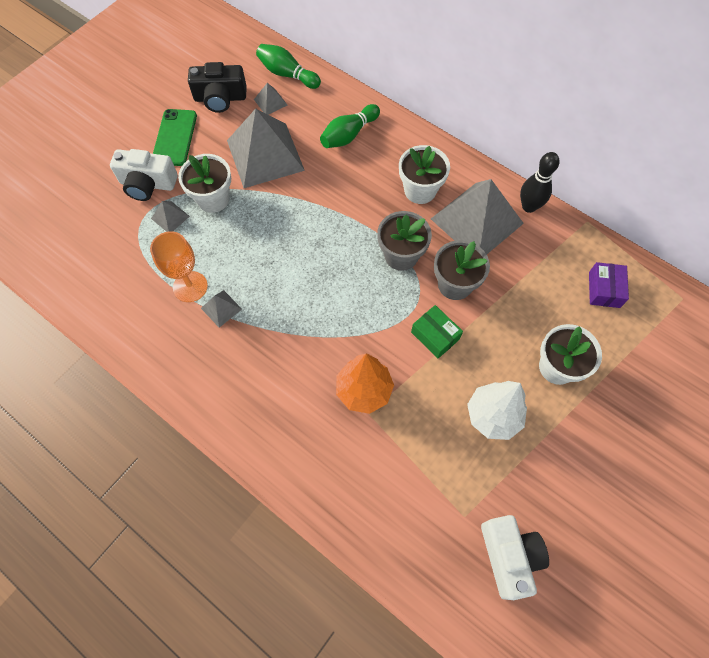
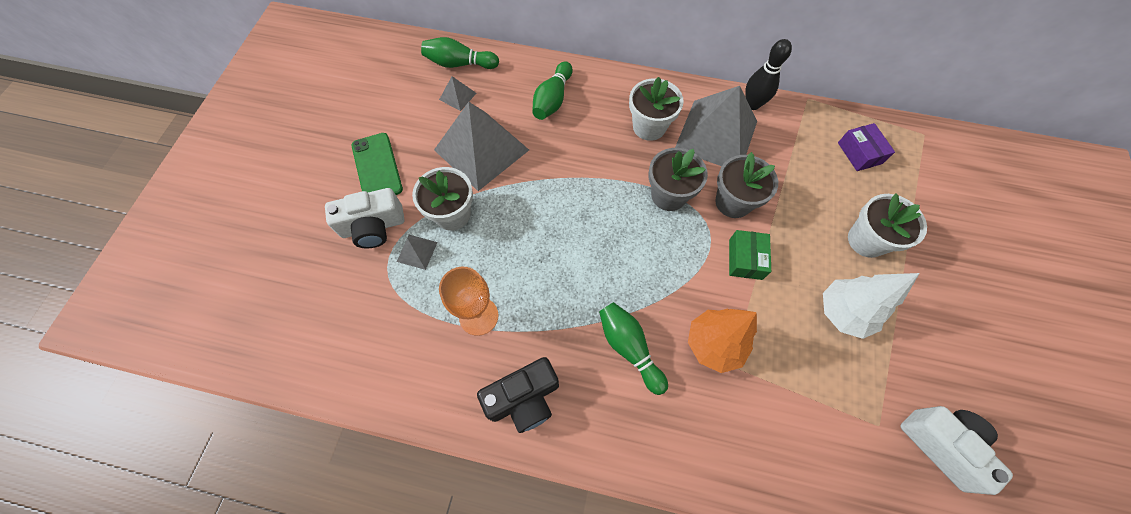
camera: 25 degrees left, 0 degrees up
black camera [188,62,247,113] -> black camera moved to [477,357,559,433]
grey pyramid [201,290,242,328] -> none
green box [411,305,463,358] -> green box turned 75 degrees clockwise [729,230,771,280]
none -> green bowling pin [599,302,668,395]

